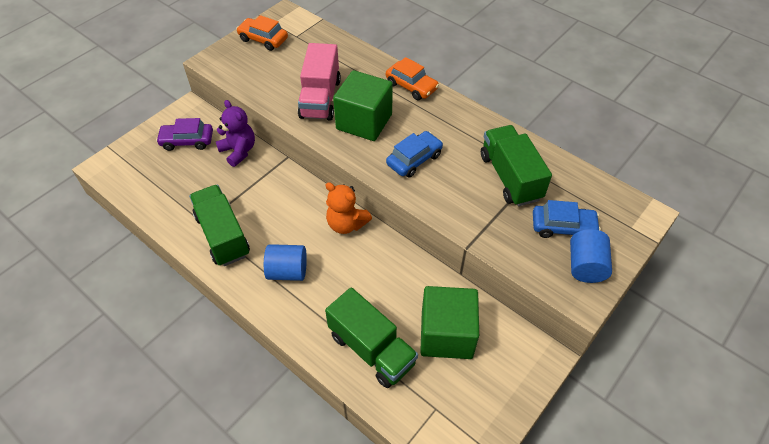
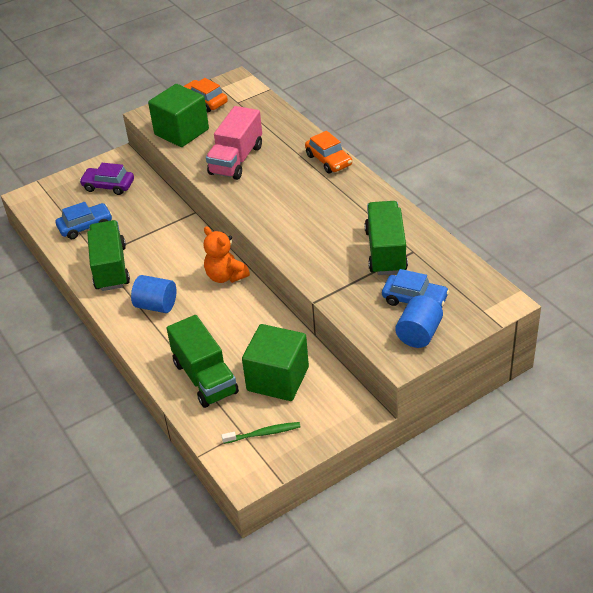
camera: 20 degrees right, 10 degrees down
purple teddy bear [216,100,255,167] -> none
green cube [333,70,393,141] -> green cube moved to [148,84,209,147]
blue car [386,131,443,178] -> blue car moved to [56,202,112,239]
none -> green toothbrush [221,422,301,444]

